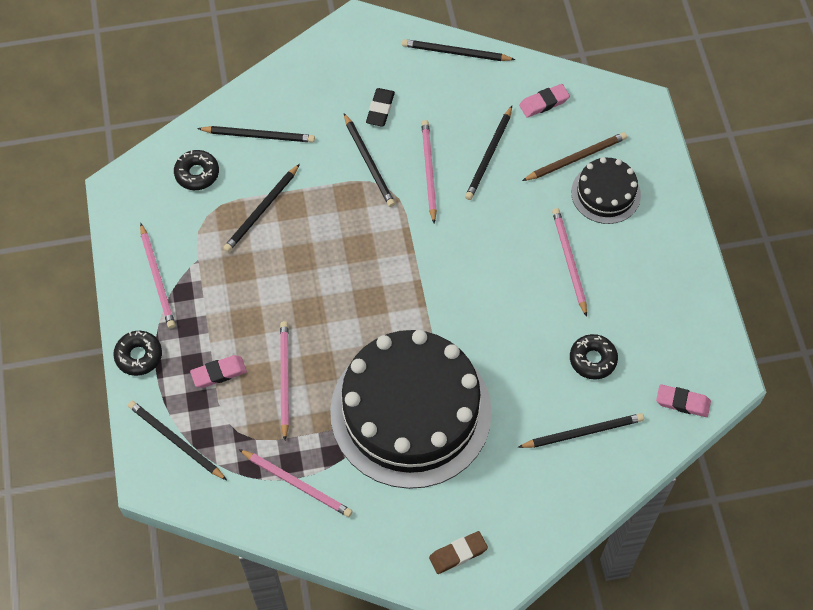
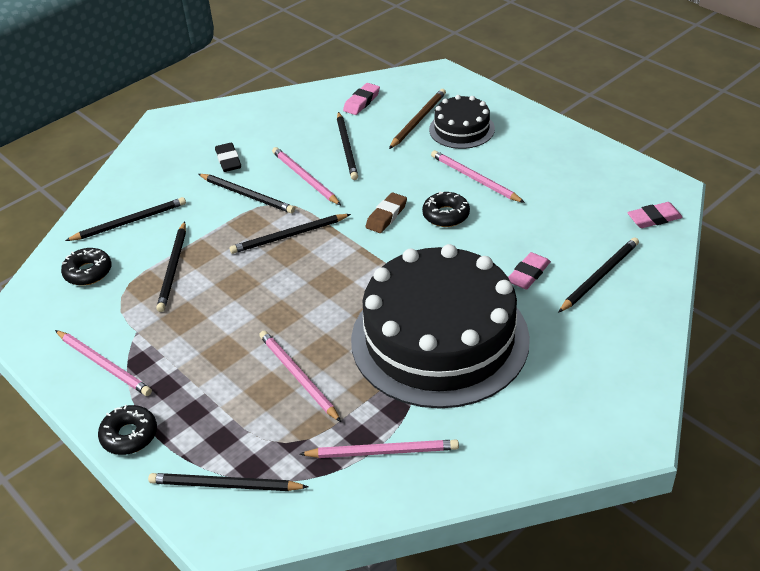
camera: 30 degrees left, 20 degrees down
pink eraser [190,355,247,388] -> pink eraser moved to [508,252,551,289]
black pencil [402,39,516,61] -> black pencil moved to [230,214,351,254]
brown eraser [429,531,488,574] -> brown eraser moved to [365,192,407,233]
black donut [570,334,618,380] -> black donut moved to [422,191,470,227]

